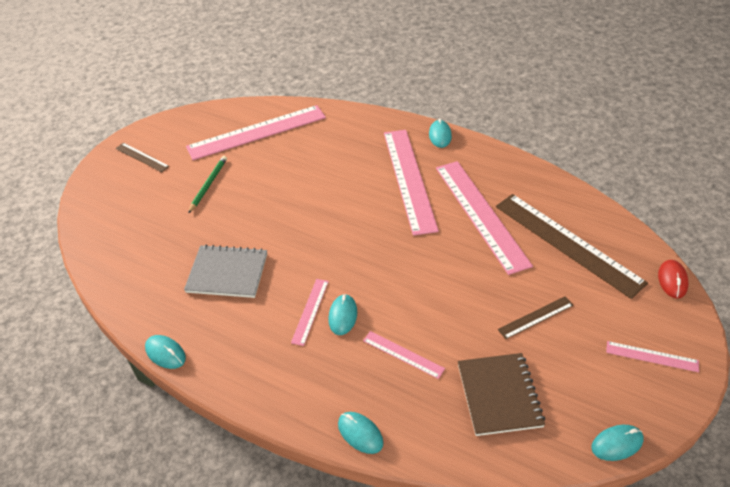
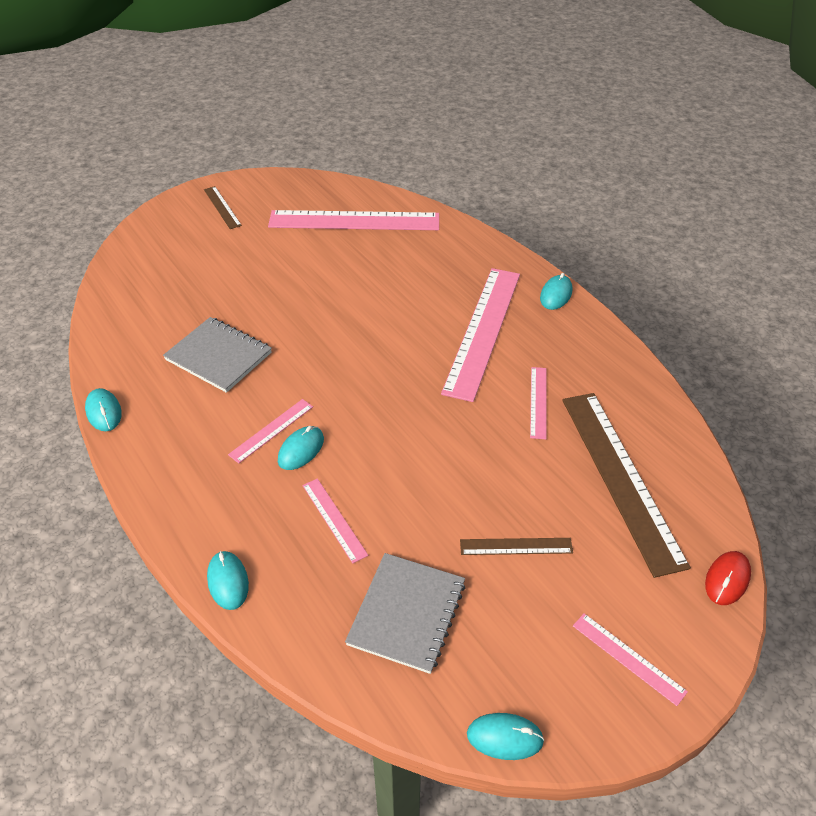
camera: 25 degrees right, 0 degrees up
green pencil [188,156,227,213] -> none
pink ruler [436,161,533,275] -> pink ruler [530,367,547,439], size x0.46
brown notebook [458,353,545,436] -> grey notebook [345,553,465,674]

